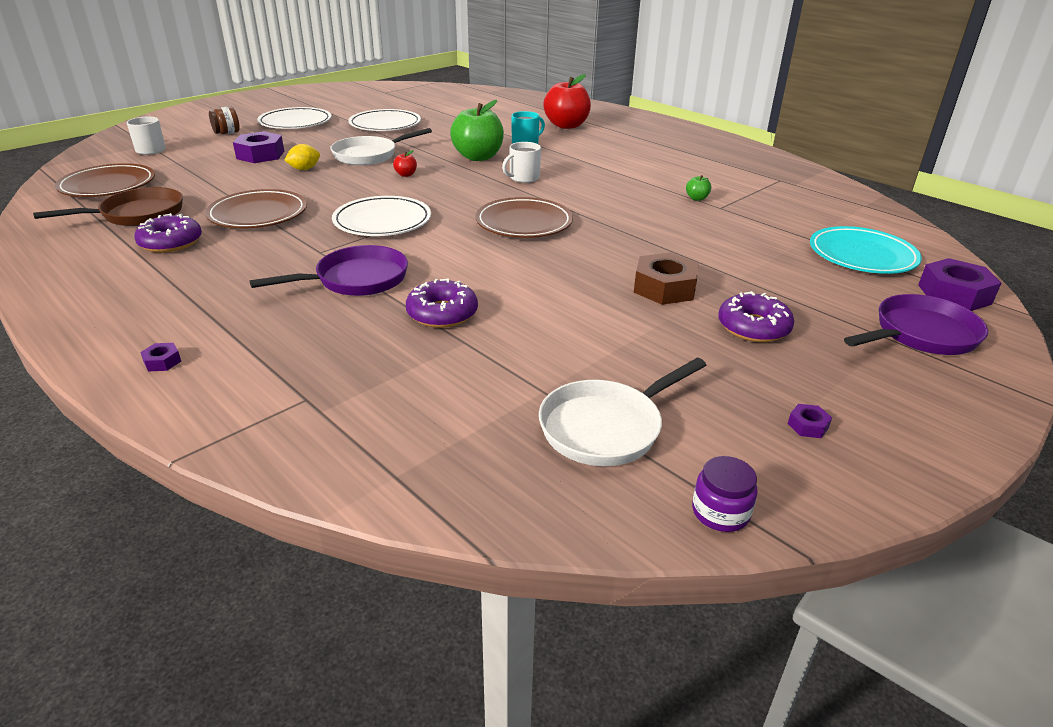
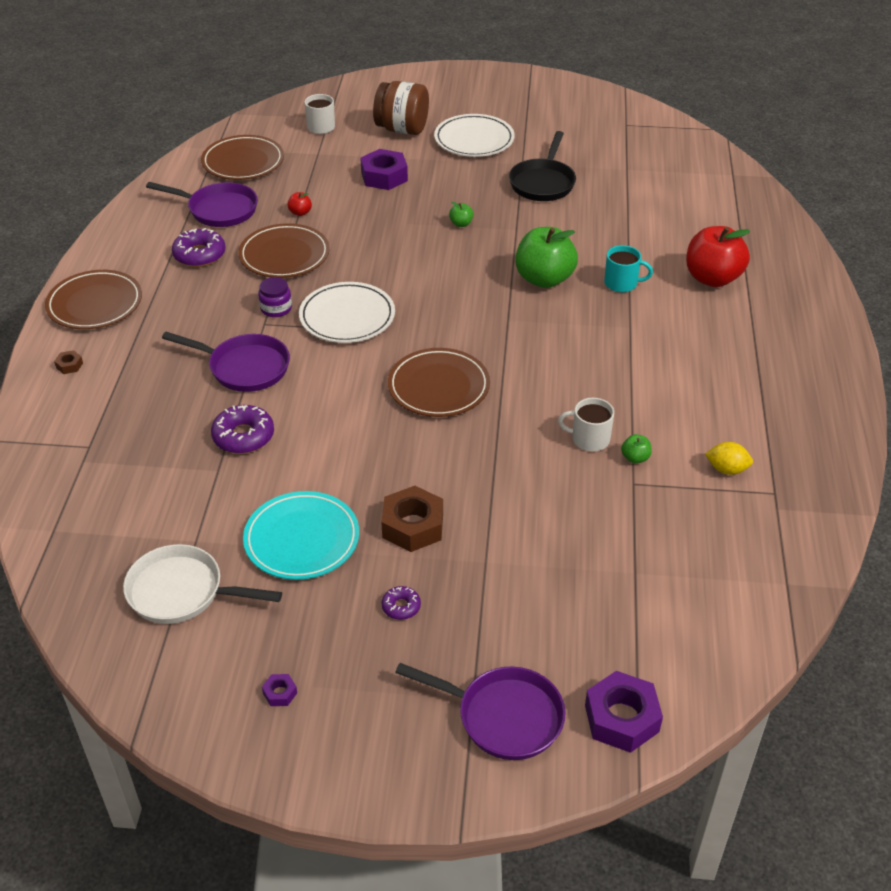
camera: 50 degrees right, 10 degrees up
brown pan [33,187,183,226] -> purple pan [146,182,258,227]
purple nut [140,343,181,372] -> brown nut [54,350,83,374]
brown jar [209,106,240,134] -> brown jar [373,81,429,135], size x1.84
yellow lemon [284,144,320,170] -> yellow lemon moved to [705,442,753,475]
white pan [330,128,432,165] -> green apple [449,202,473,227]
white plate [348,109,421,131] -> black pan [509,131,576,201]
red apple [393,150,417,177] -> red apple moved to [287,192,312,216]
white mug [502,142,541,183] -> white mug moved to [558,398,614,451]
purple jar [692,456,758,532] -> purple jar moved to [258,277,292,317]
purple donut [718,291,794,342] -> purple donut [382,586,421,620], size x0.55
turquoise plate [810,226,922,274] -> turquoise plate moved to [243,491,359,580]
none -> brown plate [45,270,142,329]

